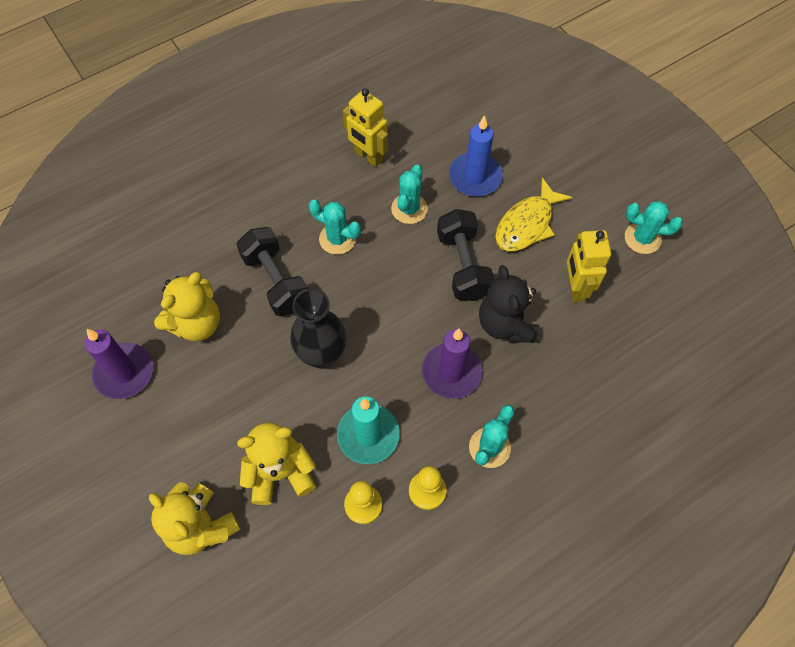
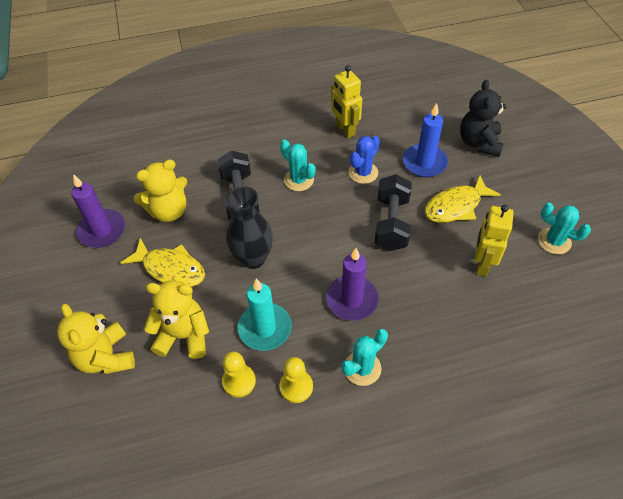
camera: 20 degrees right, 10 degrees down
turquoise cactus [391,165,428,224] -> blue cactus [348,136,380,184]
black teddy bear [479,265,540,343] -> black teddy bear moved to [460,80,507,157]
none -> yellow fish [121,238,205,287]

